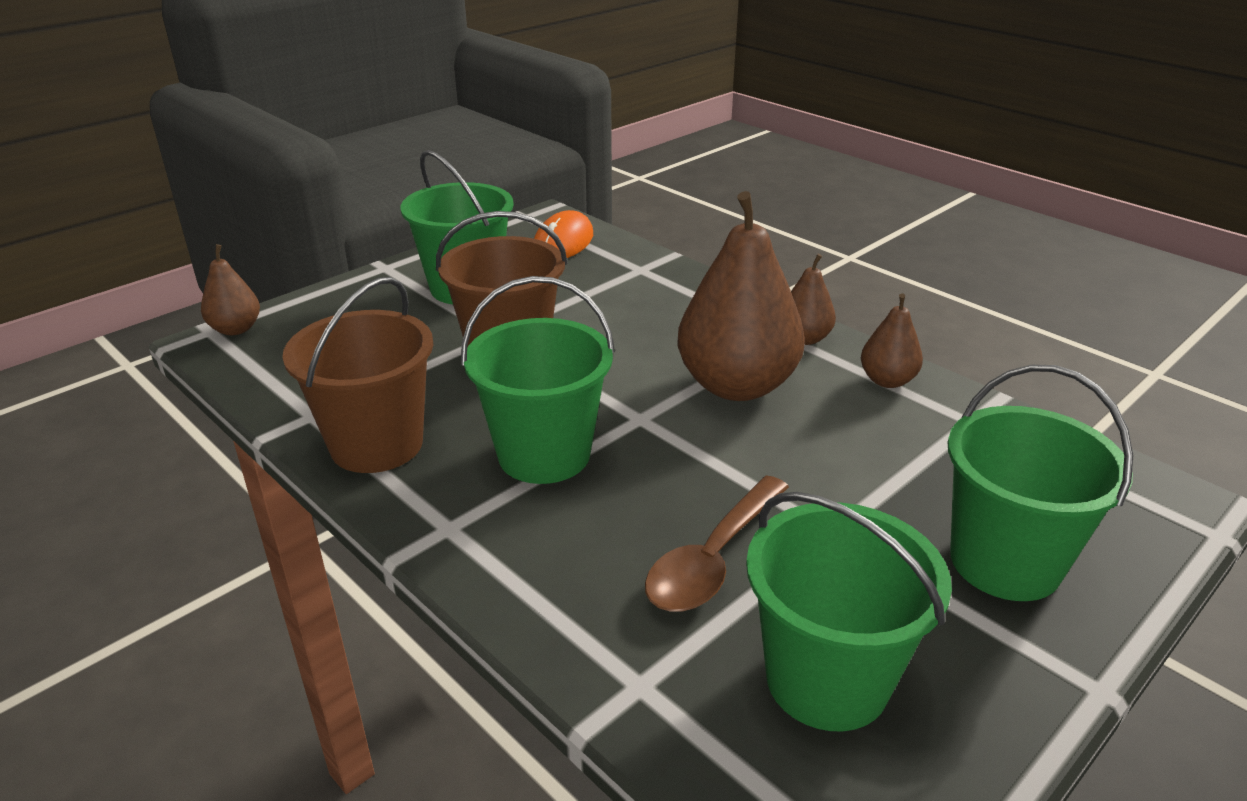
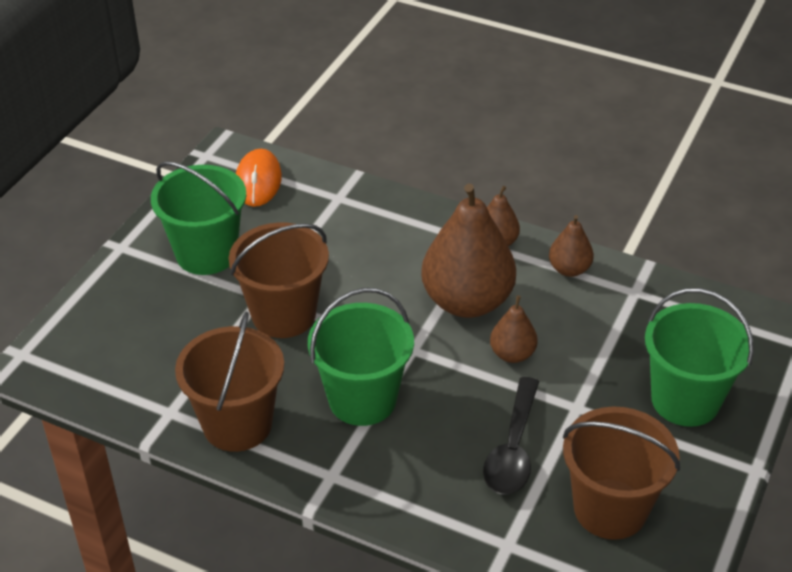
camera: 20 degrees left, 10 degrees up
brown pear [201,244,260,335] -> brown pear moved to [490,295,538,363]
brown spoon [645,475,789,612] -> black spoon [483,377,539,495]
green bucket [746,492,952,731] -> brown bucket [563,407,680,540]

